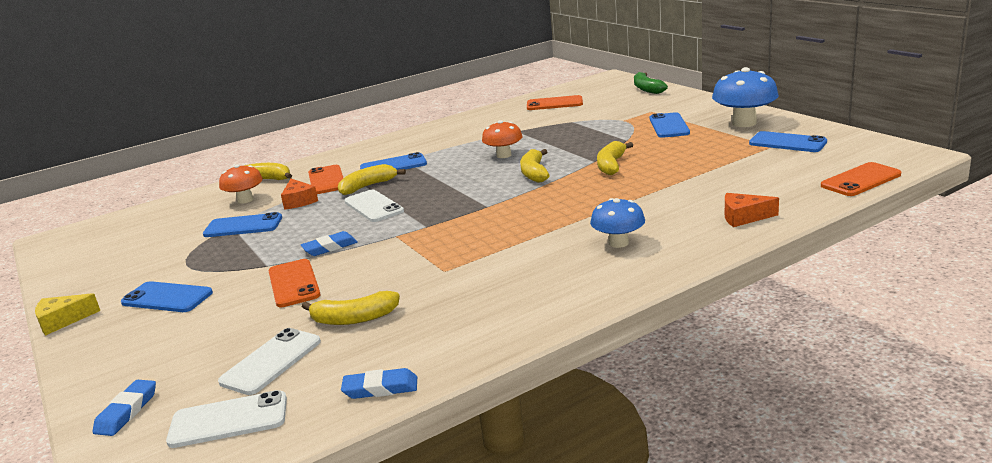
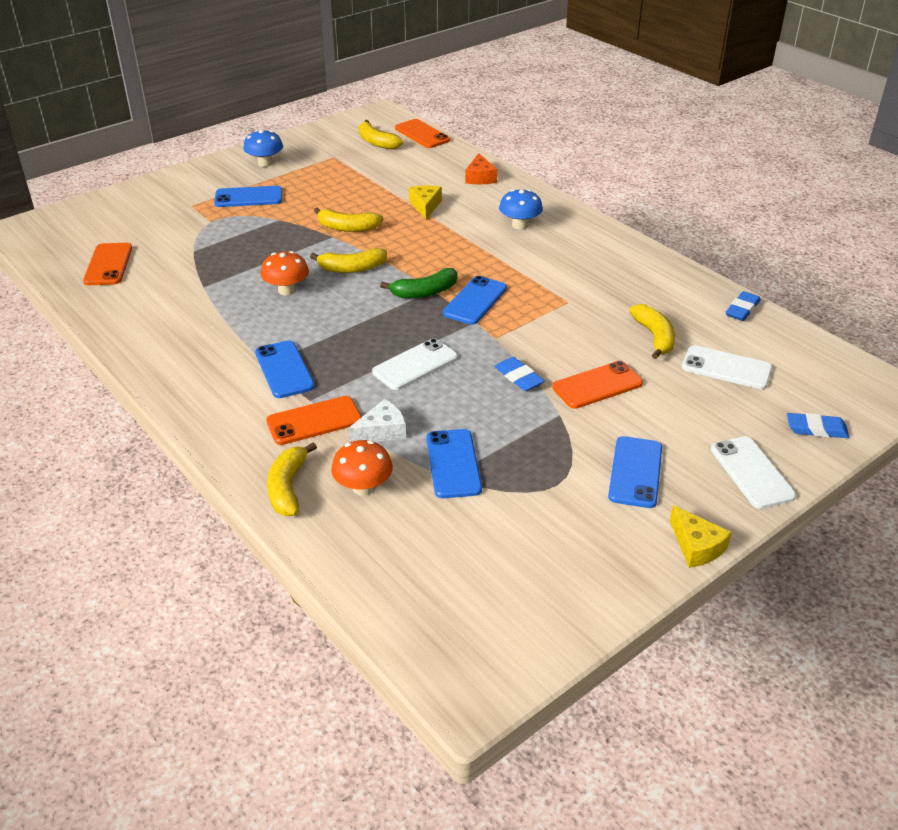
camera: 100 degrees left, 15 degrees up
white phone [166,390,287,448] -> white phone moved to [711,436,796,509]
orange cheese [281,179,318,210] -> white cheese [348,399,406,442]
yellow banana [338,164,406,195] -> yellow banana moved to [359,120,403,149]
blue eraser [341,368,417,399] -> blue eraser turned 45 degrees clockwise [726,291,761,321]
green banana [634,72,668,94] -> green banana moved to [380,268,457,298]
blue mushroom [712,67,779,127] -> blue mushroom [243,130,283,167], size x0.64
blue phone [749,131,827,152] -> blue phone moved to [443,276,507,325]
none -> yellow cheese [409,185,442,219]

